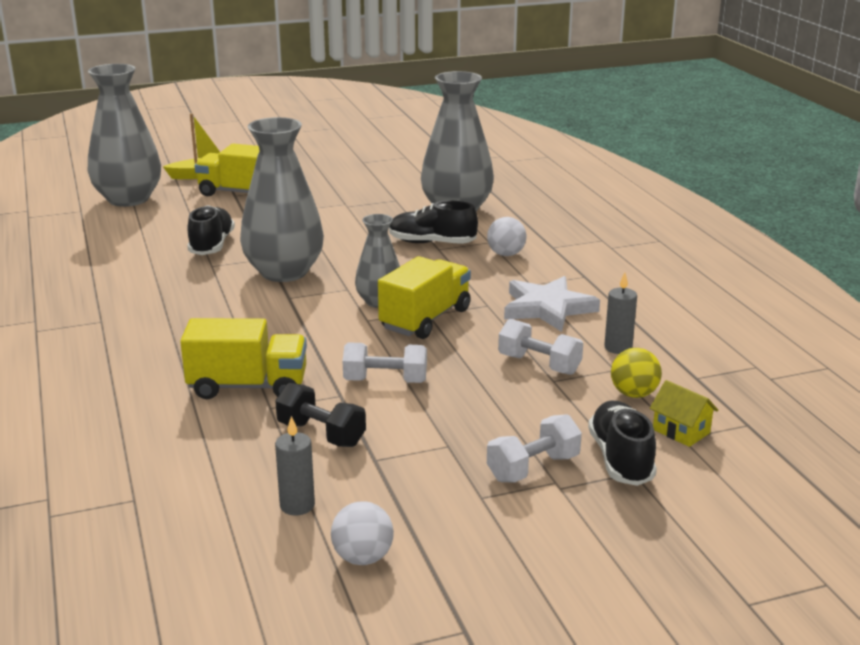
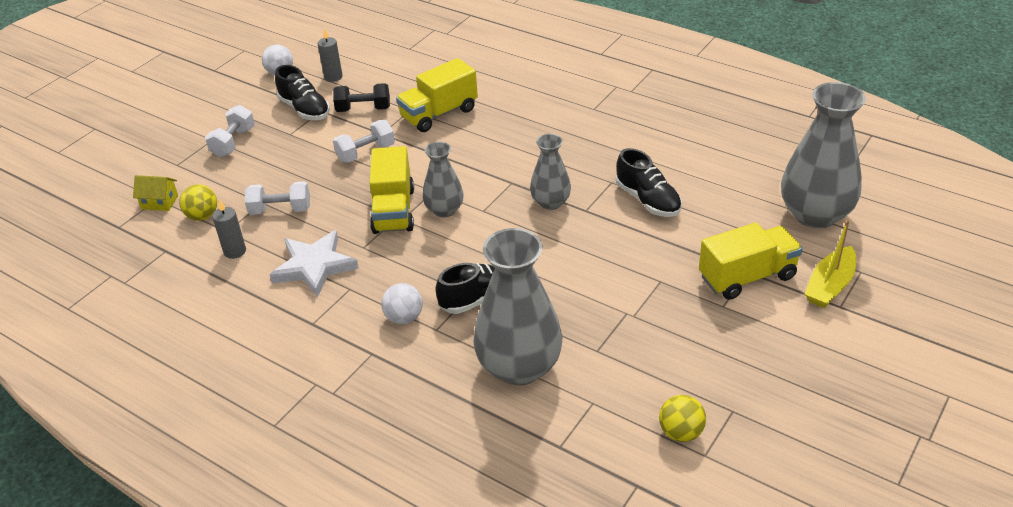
camera: 145 degrees right, 15 degrees up
grey vase [240,117,324,282] -> grey vase [530,134,571,210], size x0.55
black shoe [588,400,657,486] -> black shoe moved to [275,65,330,120]
none -> yellow ball [659,395,706,442]

